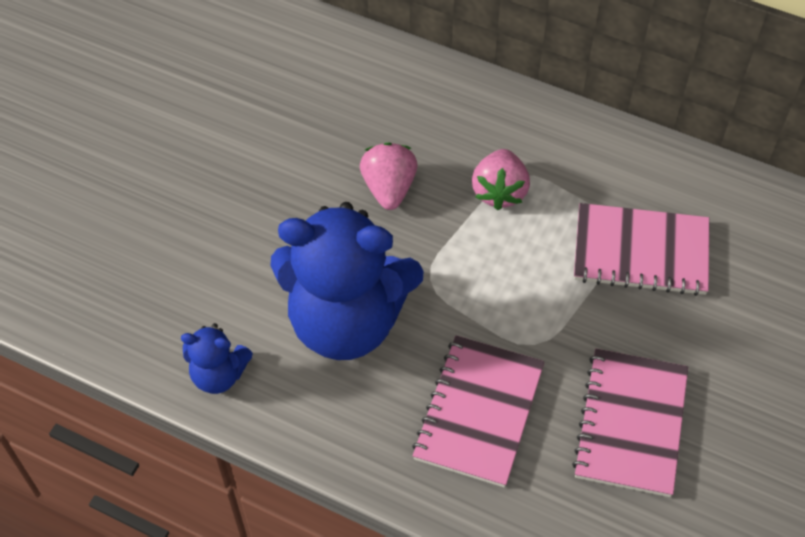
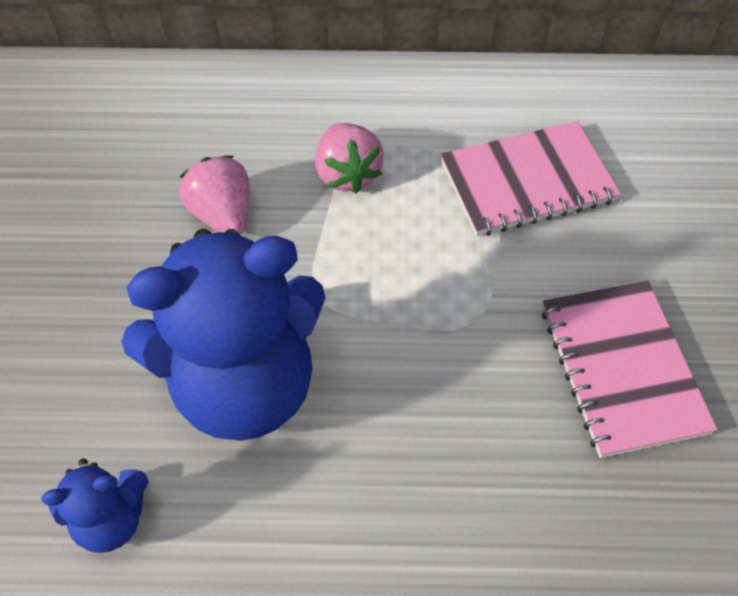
camera: 25 degrees left, 0 degrees up
pink notebook [412,335,545,488] -> none

